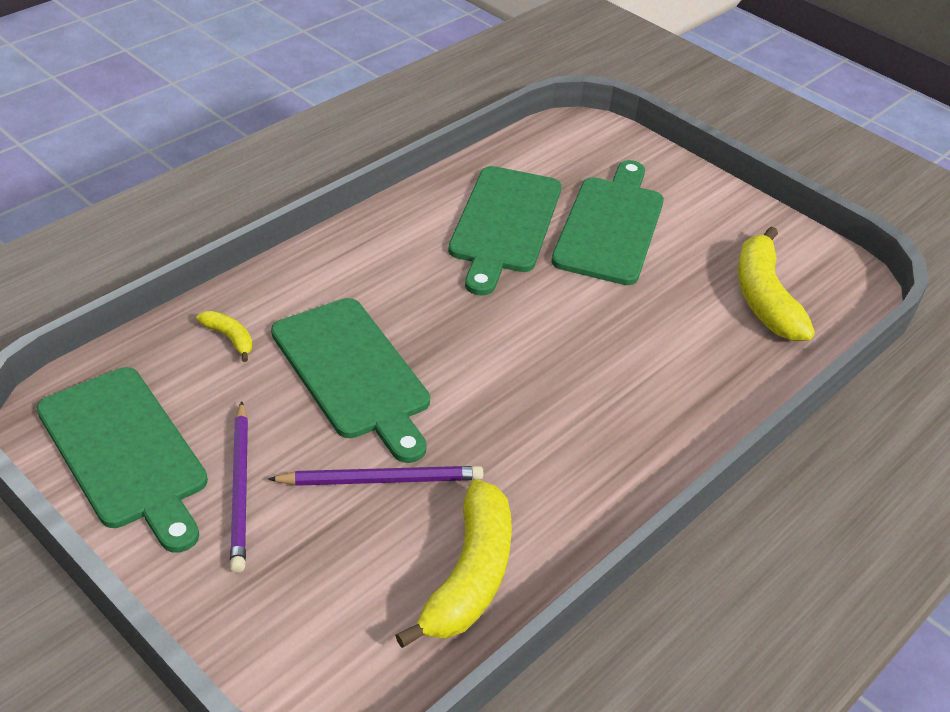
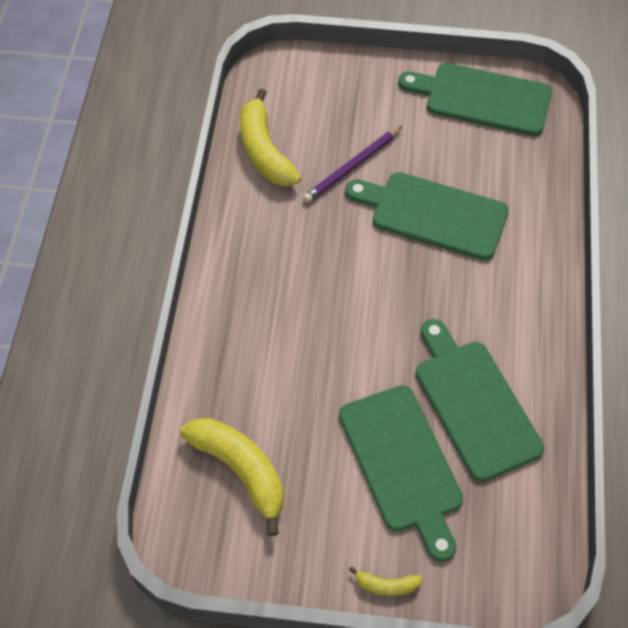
camera: 145 degrees right, 15 degrees up
yellow banana [196,311,252,362] -> yellow banana moved to [349,566,422,596]
purple pencil [230,401,248,573] -> none

